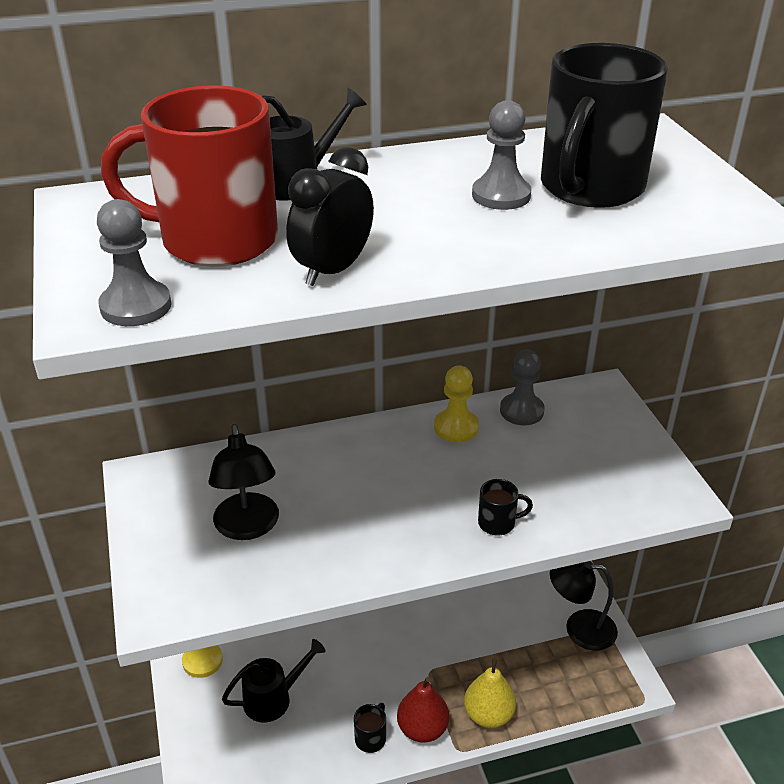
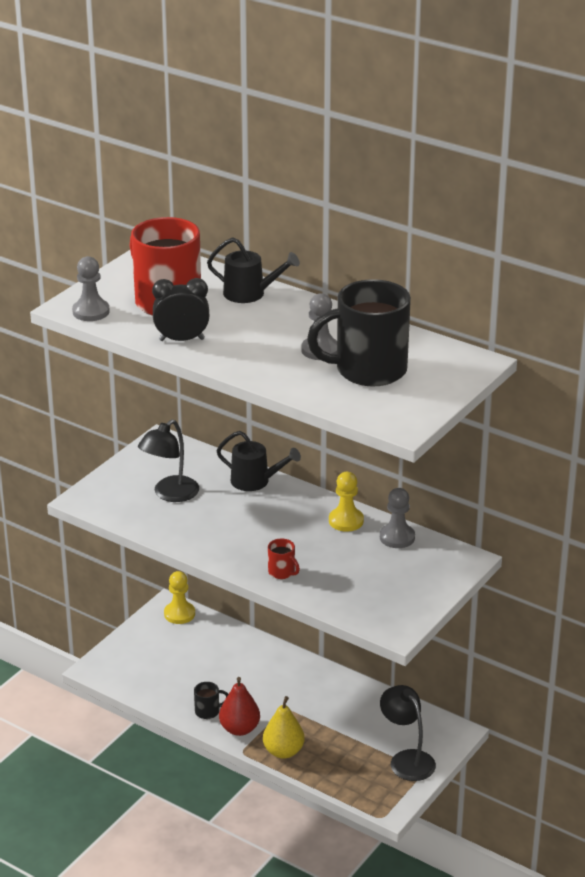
camera: 50 degrees right, 5 degrees down
black watering can [222,639,325,723] -> black watering can moved to [216,431,301,491]
black mug [478,479,533,535] -> red mug [268,539,300,579]

